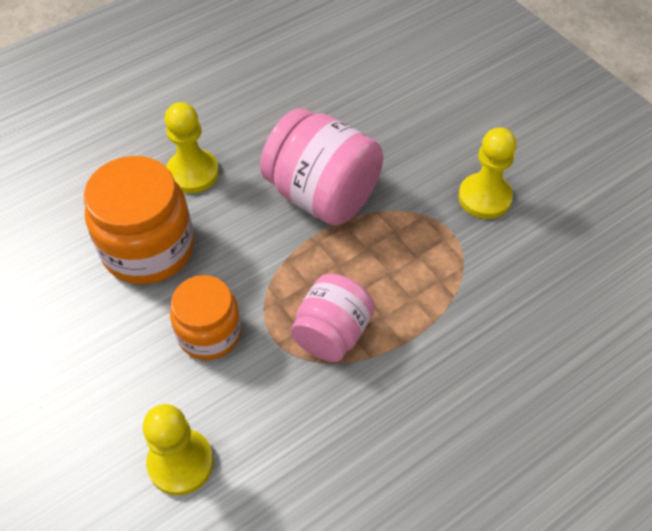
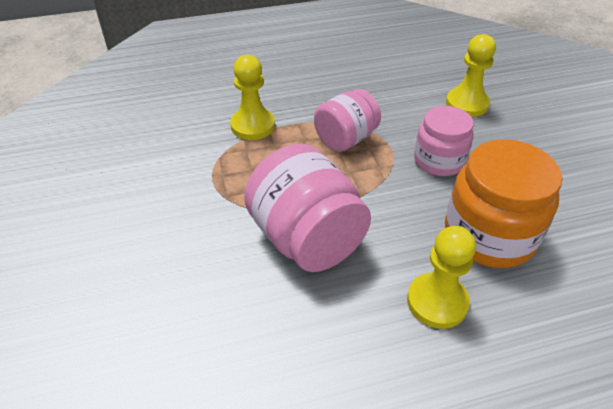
camera: 160 degrees left, 10 degrees down
orange jar [170,275,241,360] -> pink jar [414,106,474,176]
yellow pawn [458,127,517,219] -> yellow pawn moved to [230,55,275,140]

